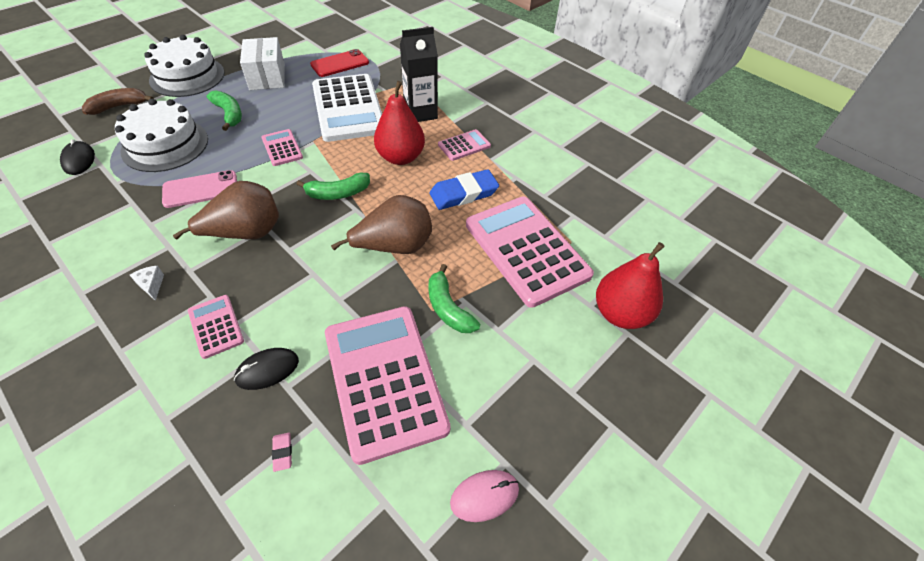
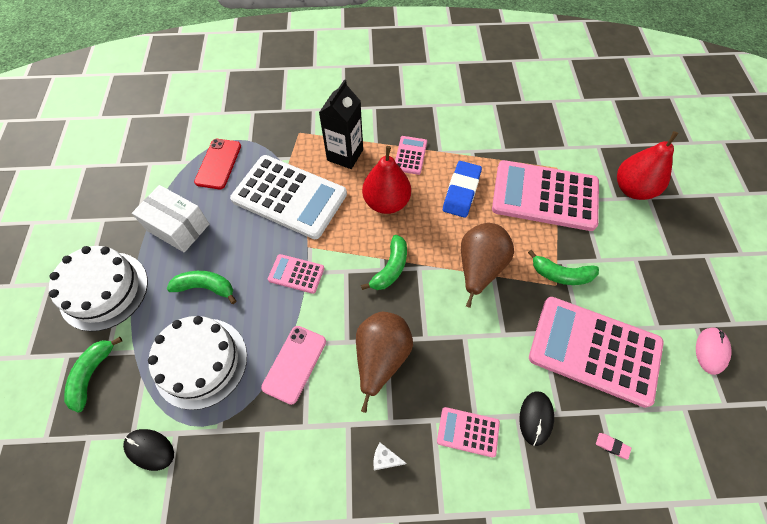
camera: 45 degrees left, 10 degrees up
brown banana [82,88,154,115] -> green banana [64,337,122,413]

